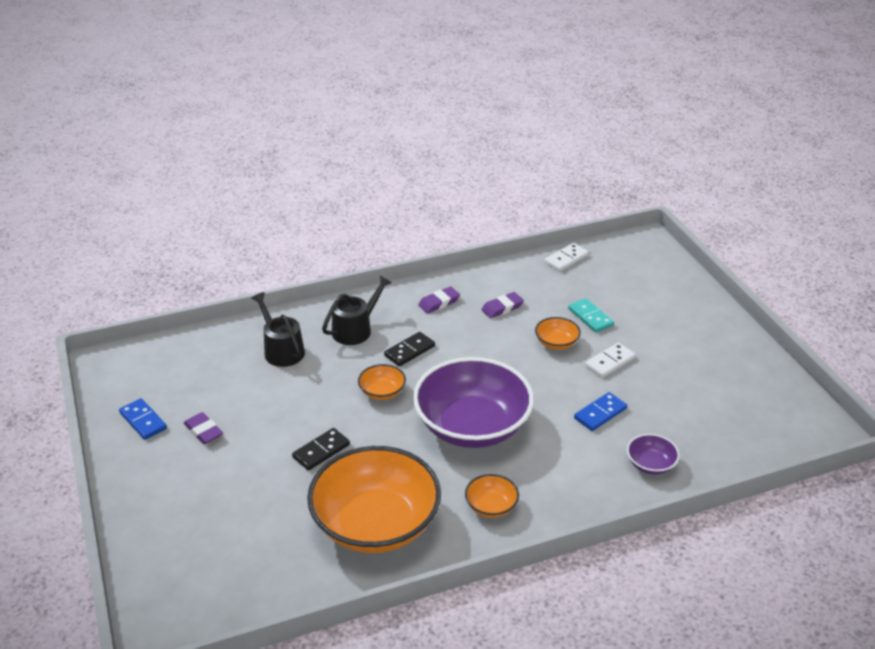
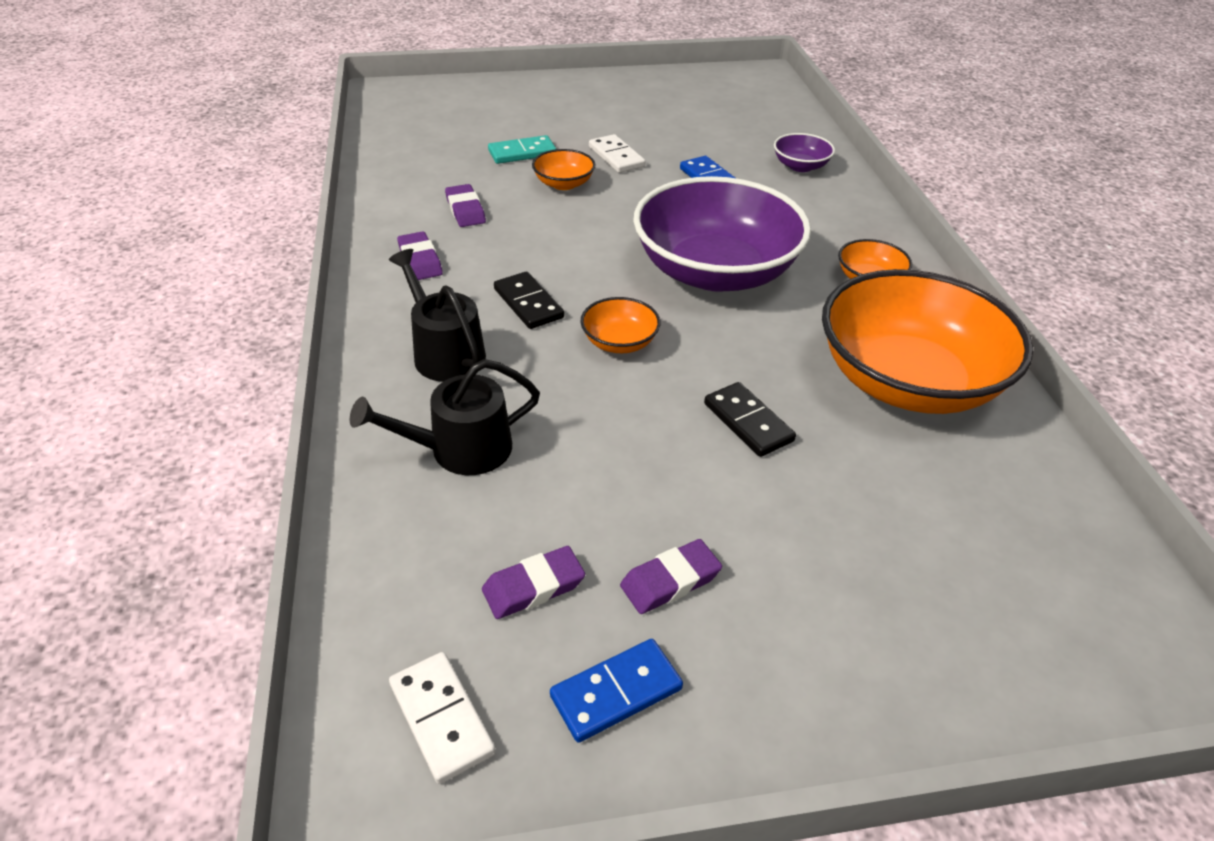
camera: 80 degrees left, 5 degrees up
white domino [544,243,588,271] -> white domino moved to [389,652,496,784]
none -> purple eraser [482,546,585,619]

